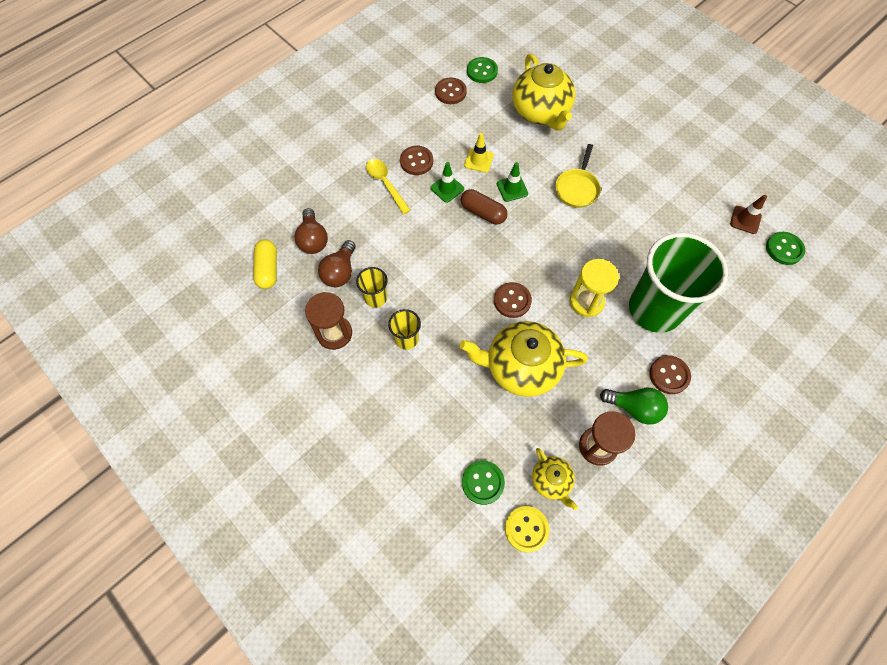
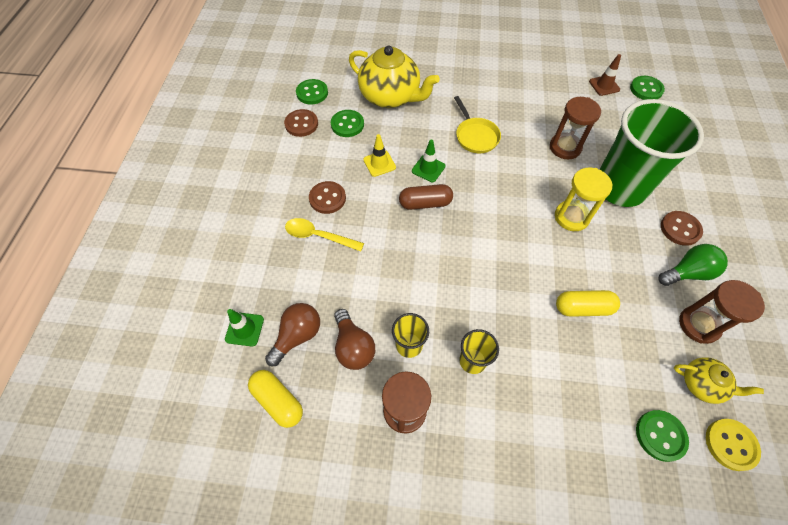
camera: 40 degrees left, 5 degrees down
brown light bulb [294,208,328,254] -> brown light bulb turned 90 degrees counterclockwise [265,303,320,366]
green traffic cone [430,162,464,203] -> green traffic cone moved to [225,309,264,347]
yellow teapot [459,321,588,397] -> yellow capsule [556,290,620,317]
brown button [494,282,532,318] -> none
none -> green button [331,110,364,137]
none -> brown hourglass [550,97,601,159]

